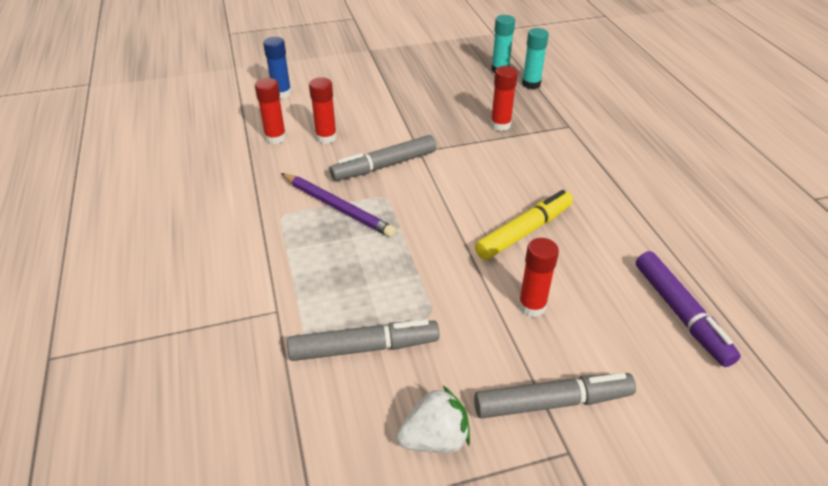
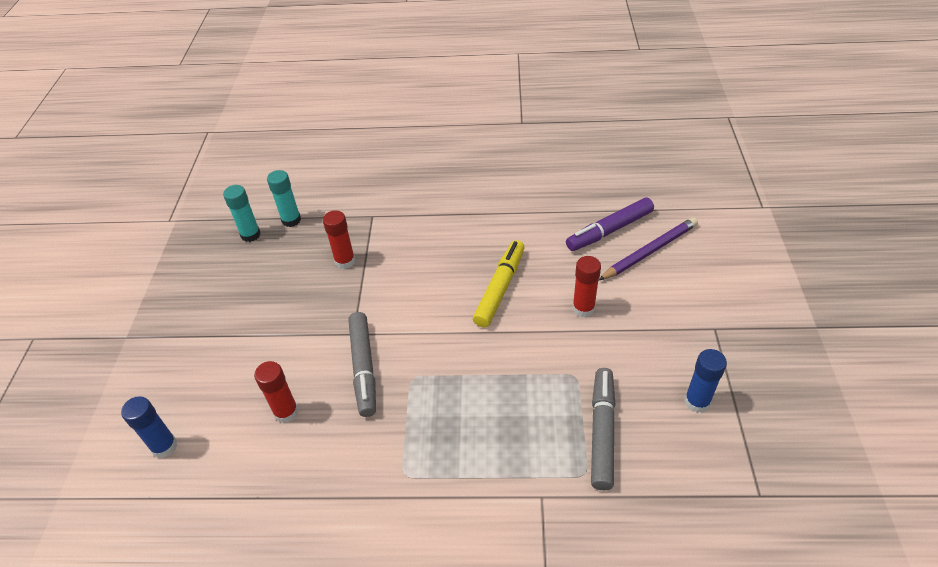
camera: 70 degrees left, 5 degrees up
red glue stick [255,78,286,144] -> none
purple pencil [281,173,396,237] -> purple pencil moved to [598,217,698,281]
white strawberry [397,386,470,453] -> blue glue stick [684,349,727,413]
grey marker [474,373,636,418] -> none
yellow marker [475,190,573,260] -> yellow marker turned 45 degrees clockwise [473,240,525,327]
purple marker [636,251,741,367] -> purple marker turned 150 degrees clockwise [566,197,654,251]

